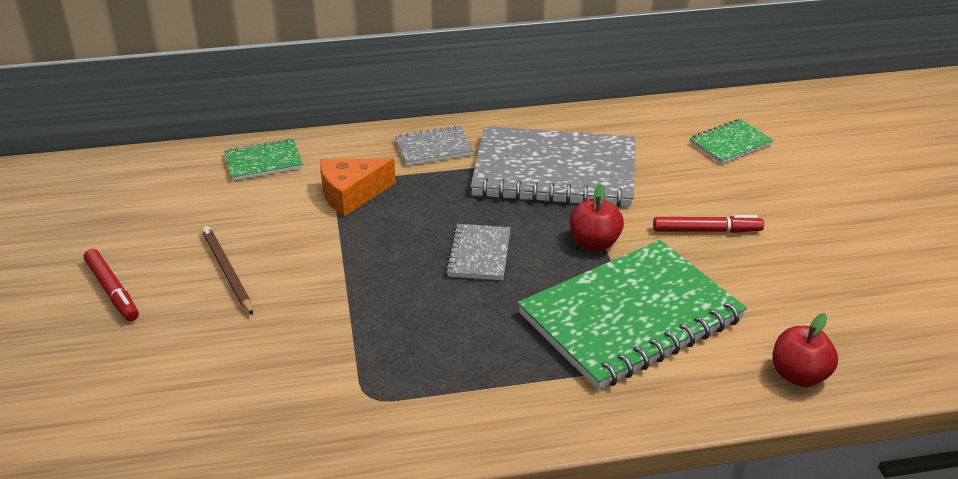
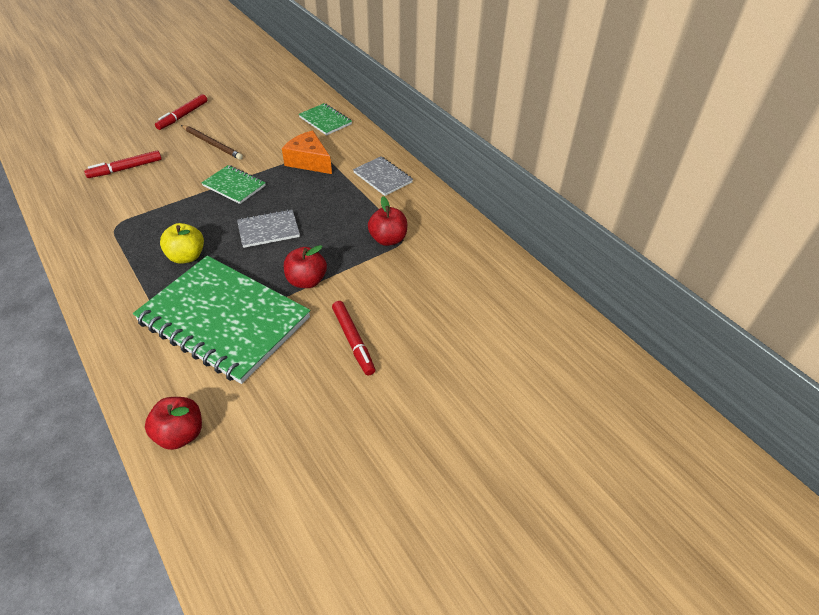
camera: 65 degrees right, 10 degrees up
brown pencil [202,226,253,315] -> brown pencil turned 90 degrees clockwise [181,125,243,160]
grey notebook [471,126,635,207] -> red apple [368,196,407,246]
green notebook [689,119,774,164] -> green notebook moved to [202,165,266,204]
none -> red marker [84,150,162,178]
none -> yellow apple [160,223,204,264]

